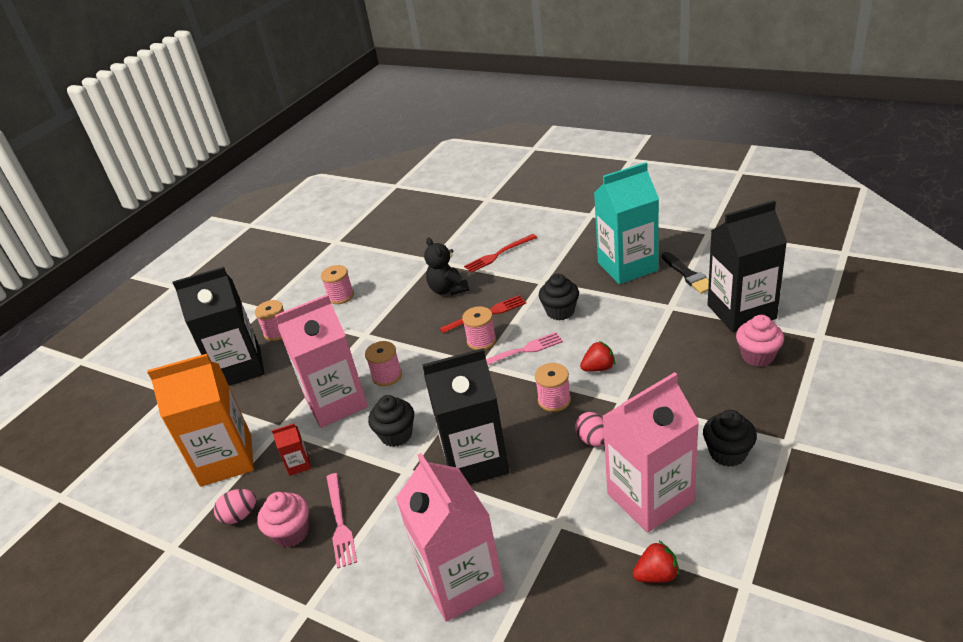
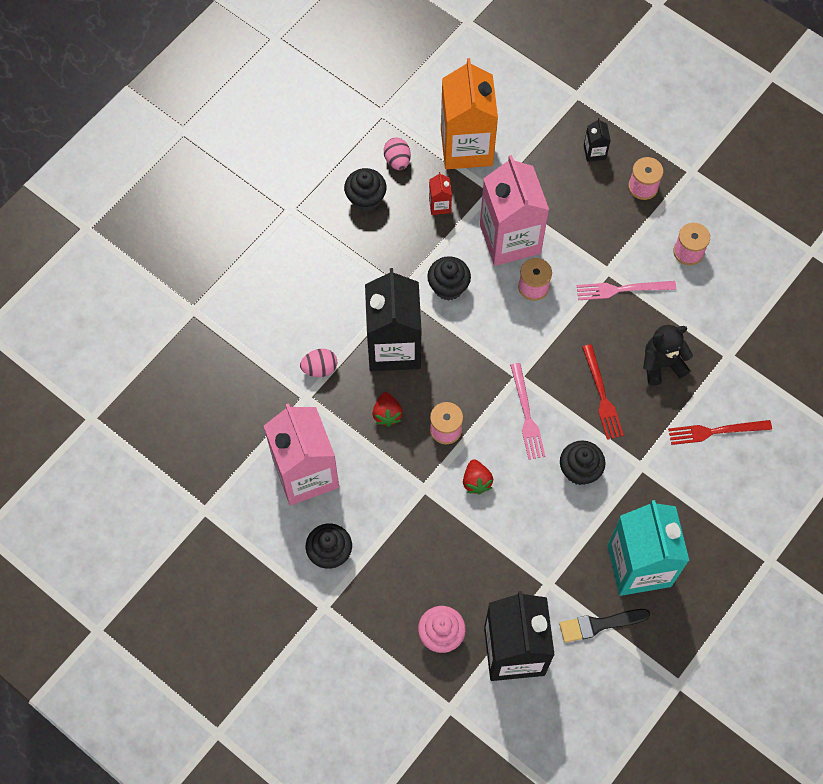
camera: 95 degrees right, 30 degrees up
black carton [173,267,264,386] -> black carton [584,118,611,162], size x0.41
pink cupcake [257,492,309,548] -> black cupcake [344,168,387,212]
pink fork [327,473,357,569] -> pink fork moved to [577,281,676,300]
pink carton [396,453,504,622] -> none
pink spool [462,306,496,350] -> none
red fork [464,234,537,273] -> red fork turned 75 degrees counterclockwise [668,420,772,445]
pink egg [575,412,605,447] -> pink egg moved to [300,349,337,377]
red strawberry [633,540,680,583] -> red strawberry moved to [372,392,403,427]

